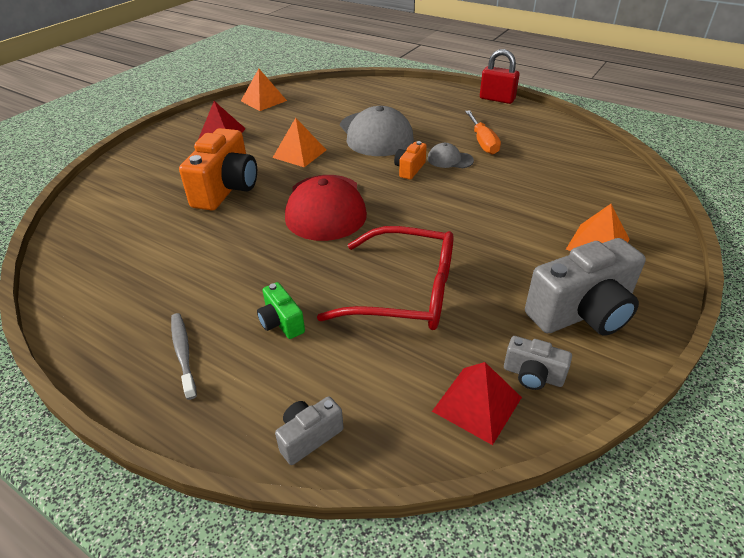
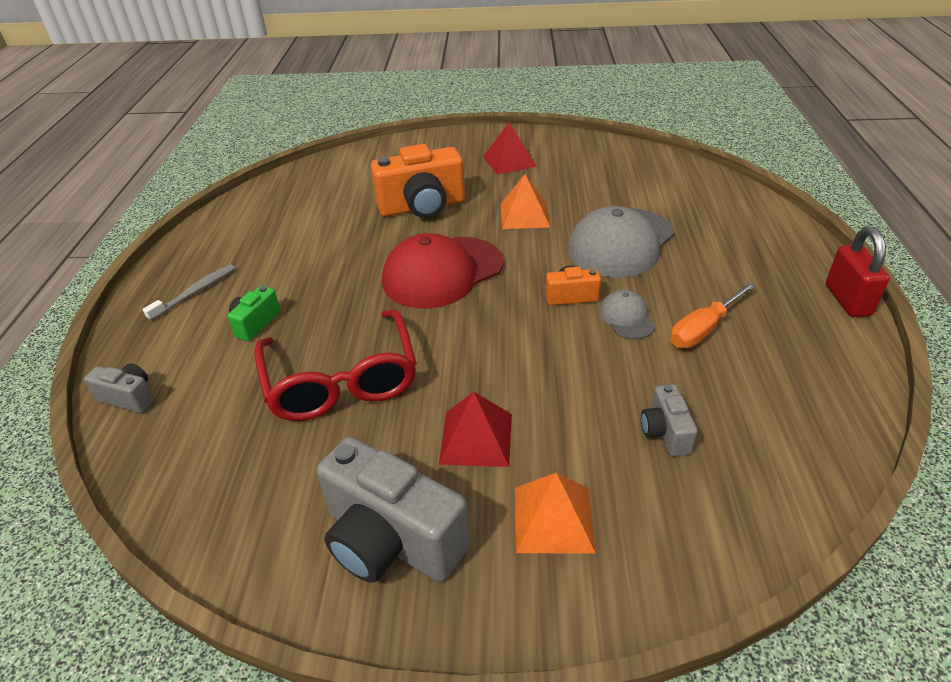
camera: 60 degrees right, 0 degrees up
orange pyramid [241,69,287,111] -> none
red pyramid [432,362,522,445] -> red pyramid moved to [439,392,512,467]
grey camera [504,336,572,390] -> grey camera moved to [641,384,698,456]

